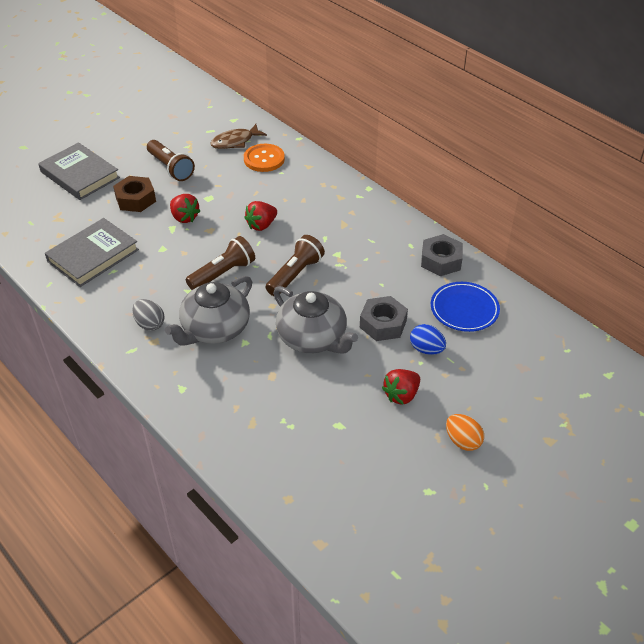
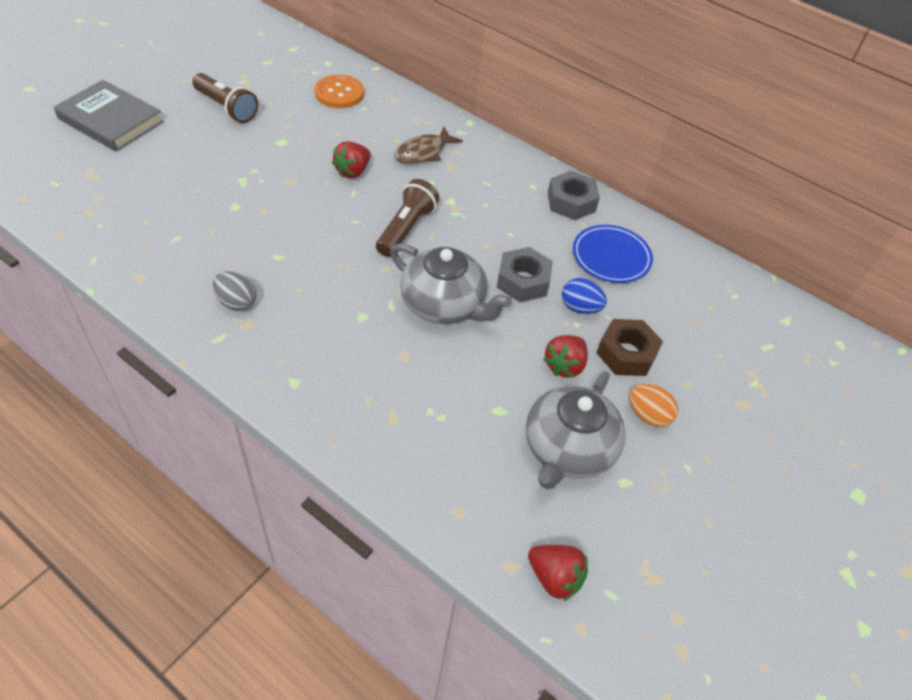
camera: 15 degrees left, 5 degrees up
grey book [45,218,139,287] -> none
brown nut [113,176,156,212] -> brown nut moved to [597,319,663,376]
grey teapot [165,276,252,346] -> grey teapot moved to [526,371,626,489]
red strawberry [170,194,200,223] -> red strawberry moved to [528,545,588,601]
brown flashlight [186,236,255,290] -> none
brown fish [210,124,267,149] -> brown fish moved to [394,127,463,164]

